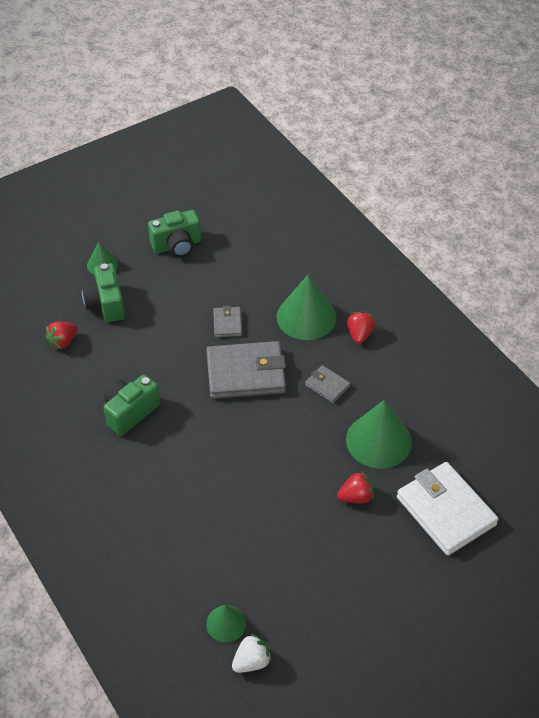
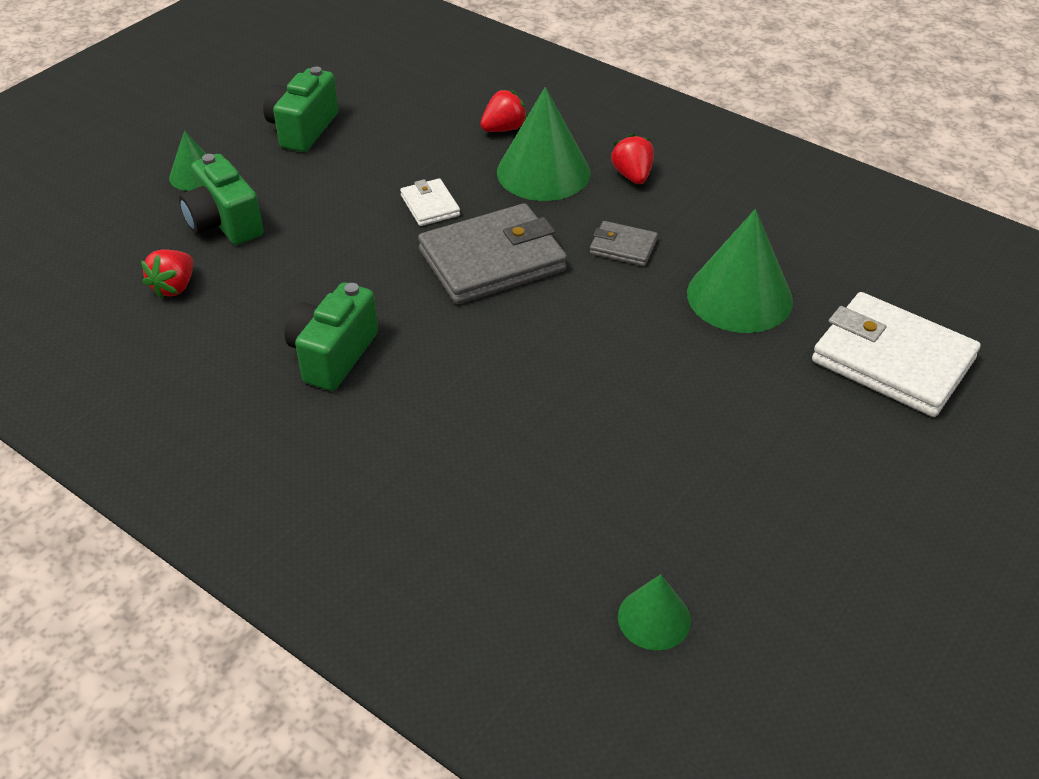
camera: 20 degrees left, 5 degrees down
green camera [148,210,201,257] -> green camera turned 150 degrees clockwise [263,67,338,152]
grey wallet [213,306,242,337] -> white wallet [400,178,460,226]
white strawberry [232,633,272,673] -> none
red strawberry [337,471,374,503] -> red strawberry moved to [480,89,527,132]

